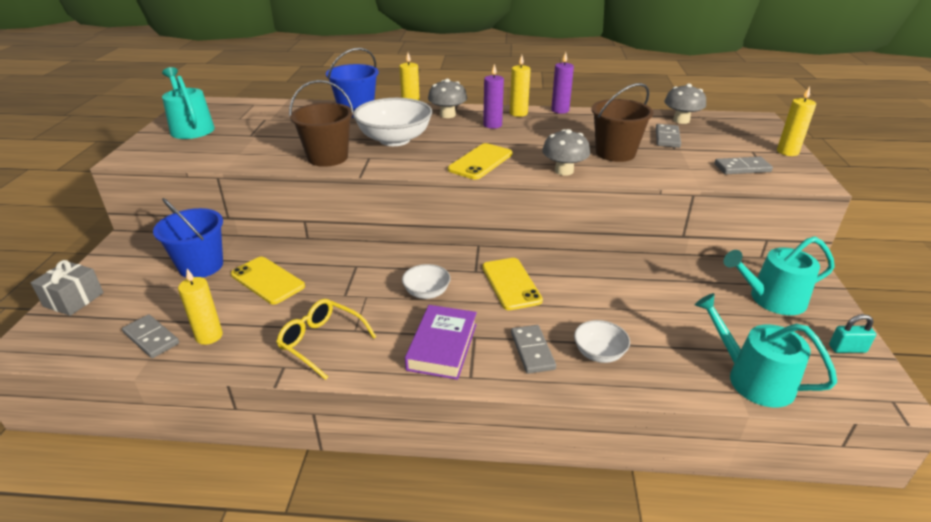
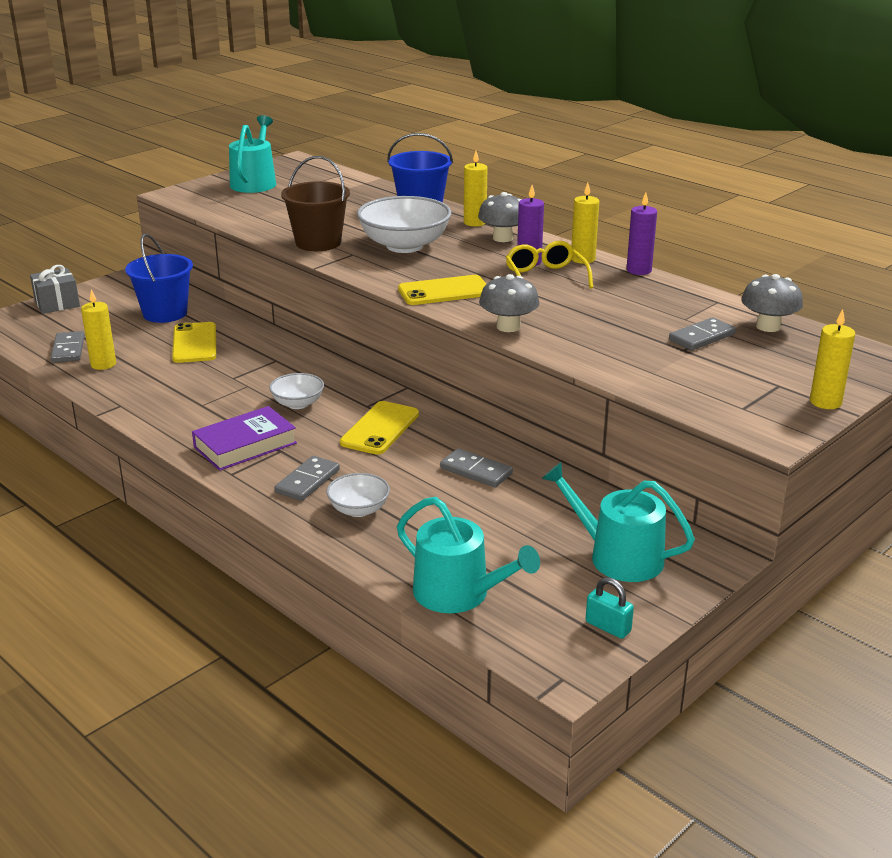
camera: 40 degrees right, 5 degrees down
yellow glasses [276,299,376,380] -> yellow glasses moved to [506,241,593,289]
brown bucket [591,83,654,162] -> none
turquoise watering can [695,293,837,408] -> turquoise watering can turned 135 degrees clockwise [397,497,540,613]
grey domino [714,157,773,174] -> grey domino moved to [440,448,513,488]

